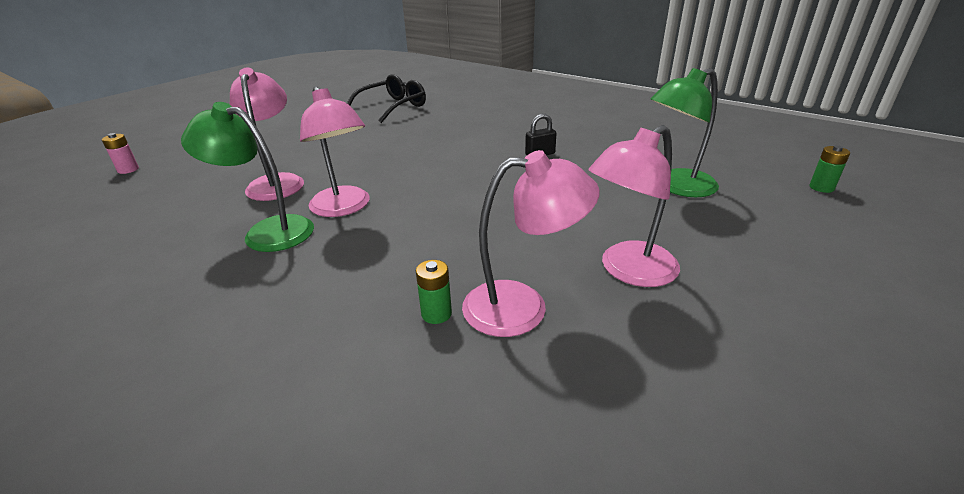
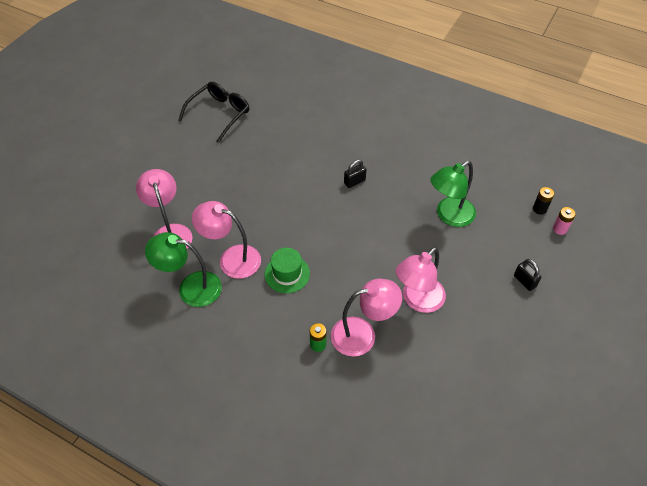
camera: 10 degrees left, 20 degrees up
pink battery [102,133,139,174] -> pink battery moved to [553,207,576,235]
pink lamp [300,86,370,217] -> pink lamp turned 150 degrees clockwise [192,201,261,279]
green battery [810,145,850,193] -> black battery [533,187,554,215]
none -> green hat [265,248,310,293]
none -> black padlock [514,259,541,291]

